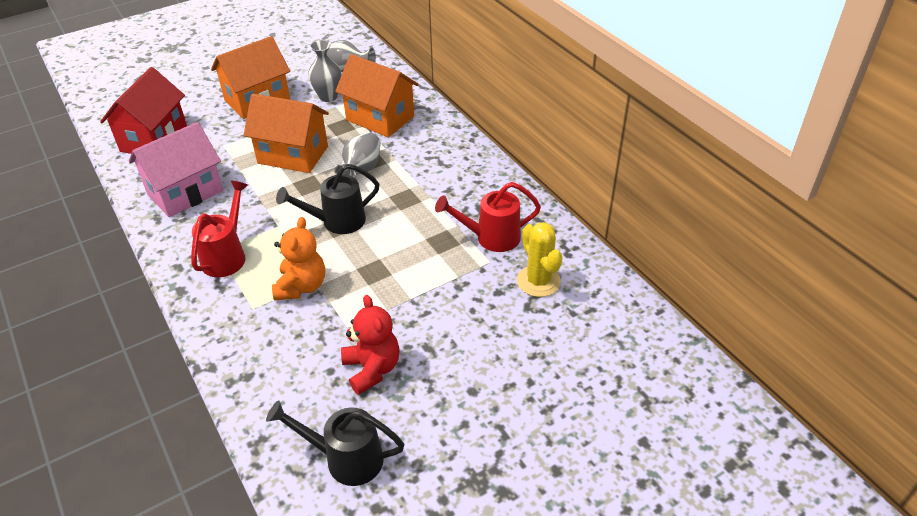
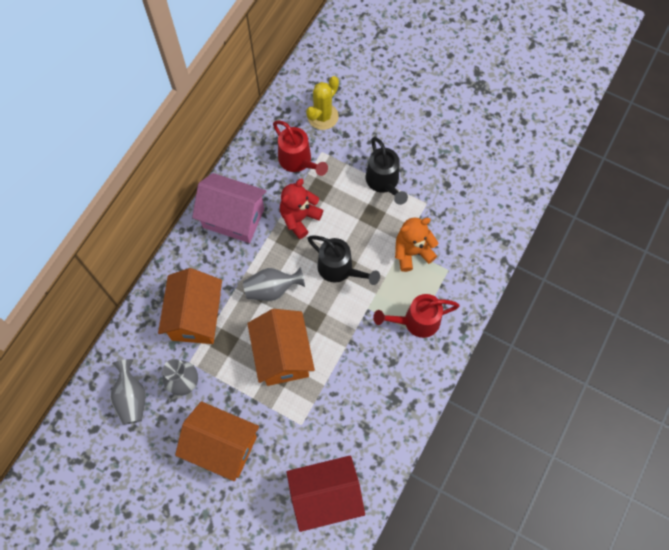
camera: 120 degrees left, 25 degrees up
pink house [129,122,223,217] -> pink house moved to [192,173,267,243]
black watering can [266,401,404,486] -> black watering can moved to [366,137,408,205]
red teddy bear [341,295,400,395] -> red teddy bear moved to [280,178,323,239]

